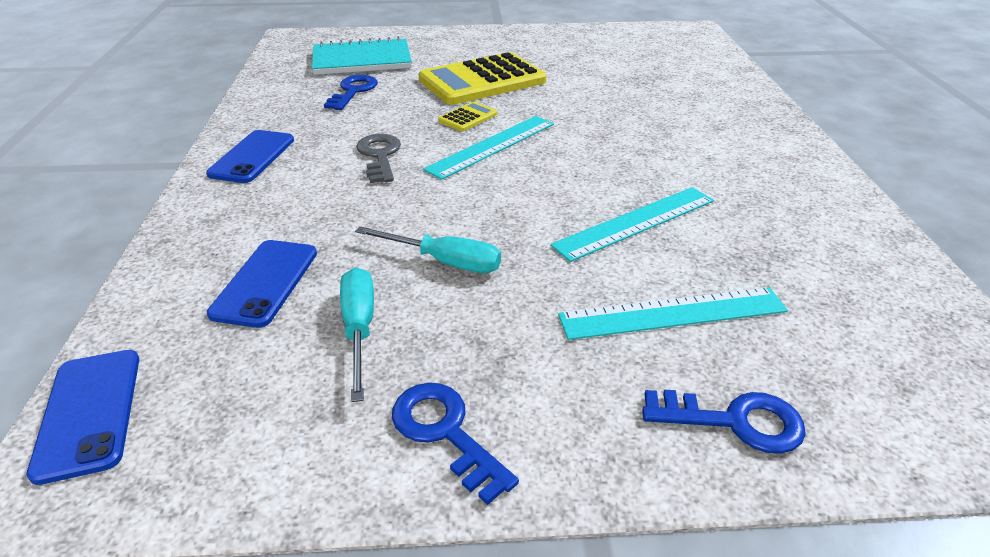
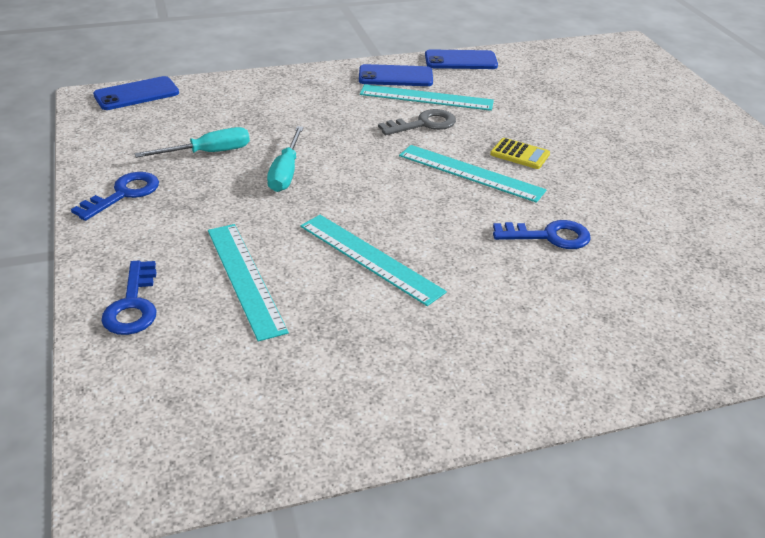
camera: 75 degrees right, 0 degrees up
blue phone [207,240,317,328] -> blue phone moved to [425,49,498,69]
turquoise notebook [312,37,412,75] -> none
blue key [324,75,378,110] -> blue key moved to [493,220,591,249]
yellow calculator [419,52,546,105] -> none
none -> turquoise ruler [360,84,494,111]

